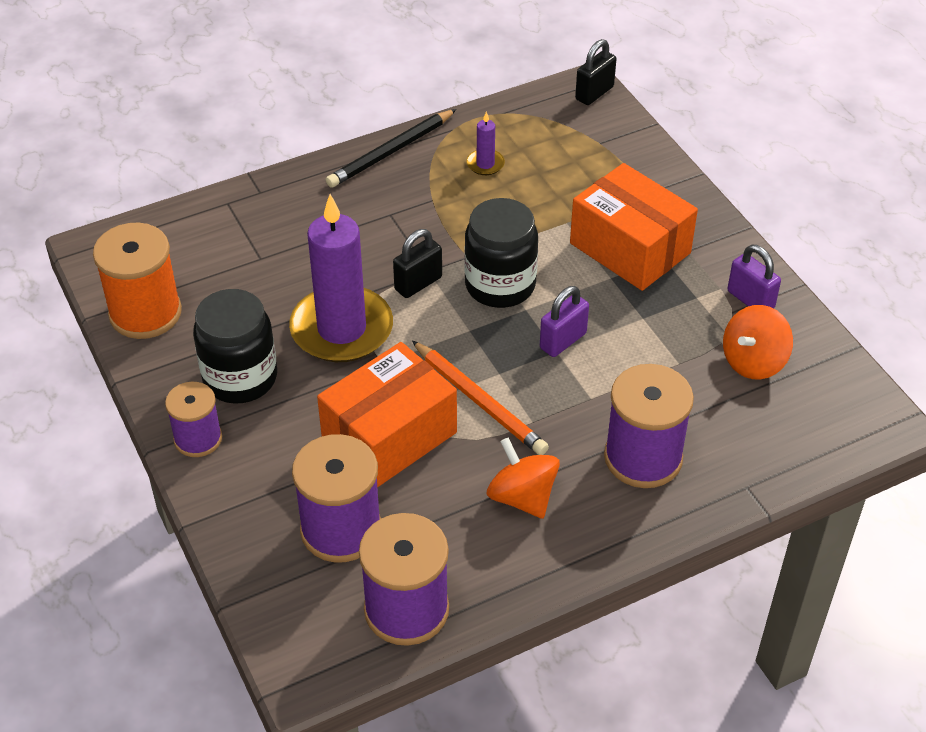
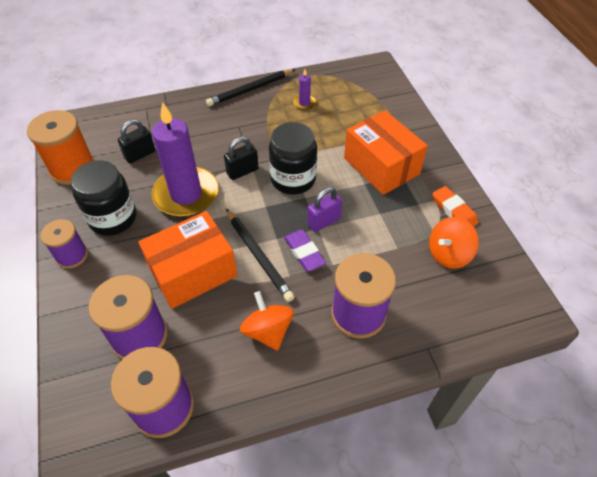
camera: 10 degrees right, 5 degrees up
orange pencil [412,340,549,455] -> black pencil [226,209,295,302]
black padlock [575,39,617,105] -> black padlock moved to [118,119,155,164]
purple padlock [727,245,781,308] -> orange eraser [433,186,478,226]
none -> purple eraser [284,230,326,271]

